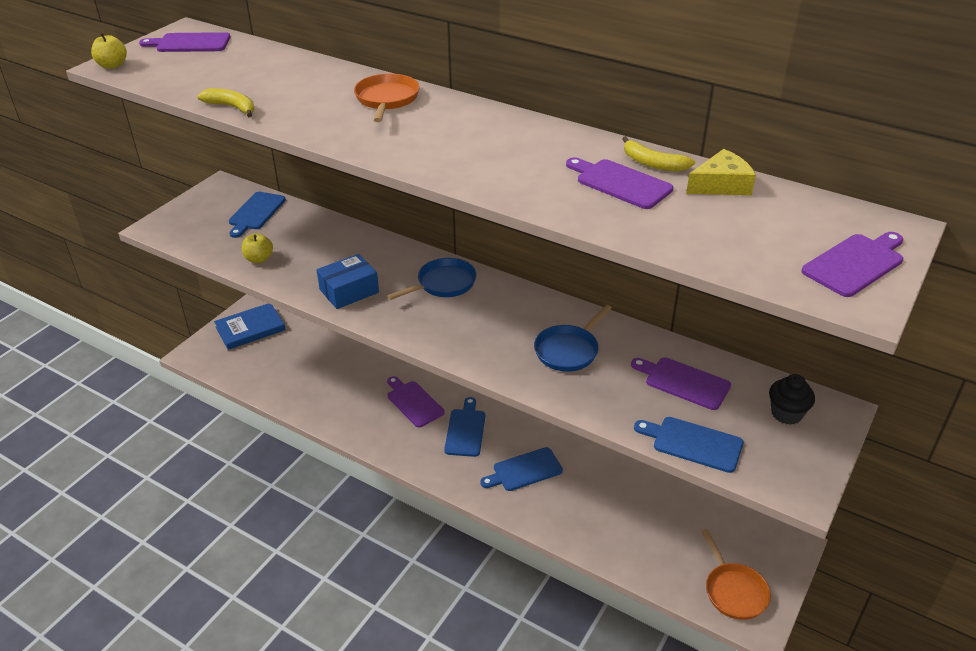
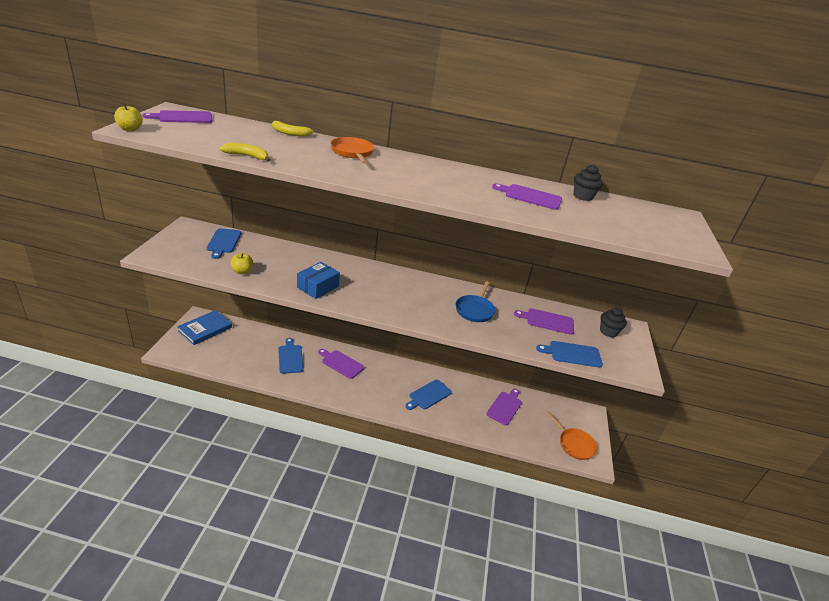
camera: 25 degrees left, 5 degrees down
blue pan [387,258,476,300] -> none
blue cutting board [444,397,485,457] -> blue cutting board moved to [278,338,303,374]
yellow banana [622,136,695,172] -> yellow banana moved to [271,120,313,137]
yellow cheese [686,149,756,195] -> black cupcake [574,164,603,201]
purple cutting board [802,232,903,297] -> purple cutting board moved to [486,389,522,425]

